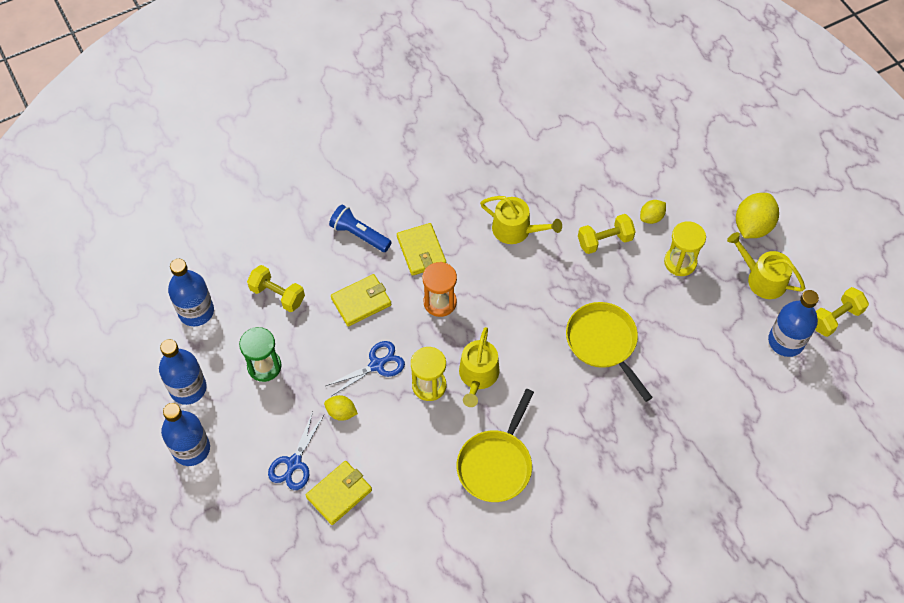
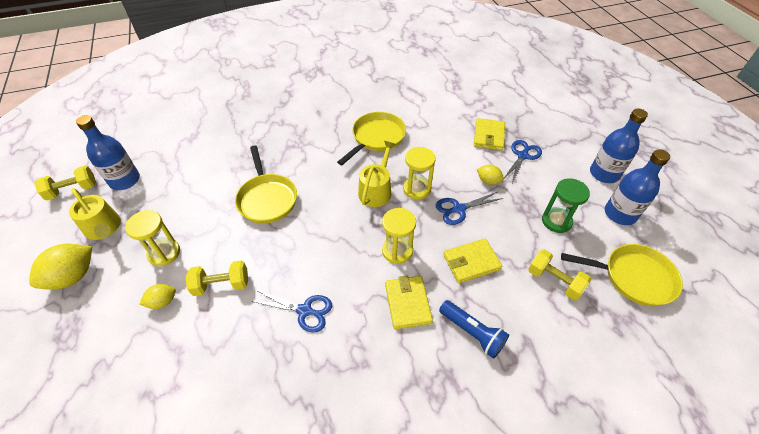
camera: 170 degrees left, 10 degrees down
blue bottle [168,259,214,326] -> yellow pan [561,244,683,306]
yellow wallet [306,461,372,525] -> yellow wallet turned 45 degrees counterclockwise [474,118,505,151]
orange hourglass [423,262,457,317] -> yellow hourglass [382,208,416,264]
yellow watering can [480,196,562,244] -> blue scissors [251,290,332,333]

